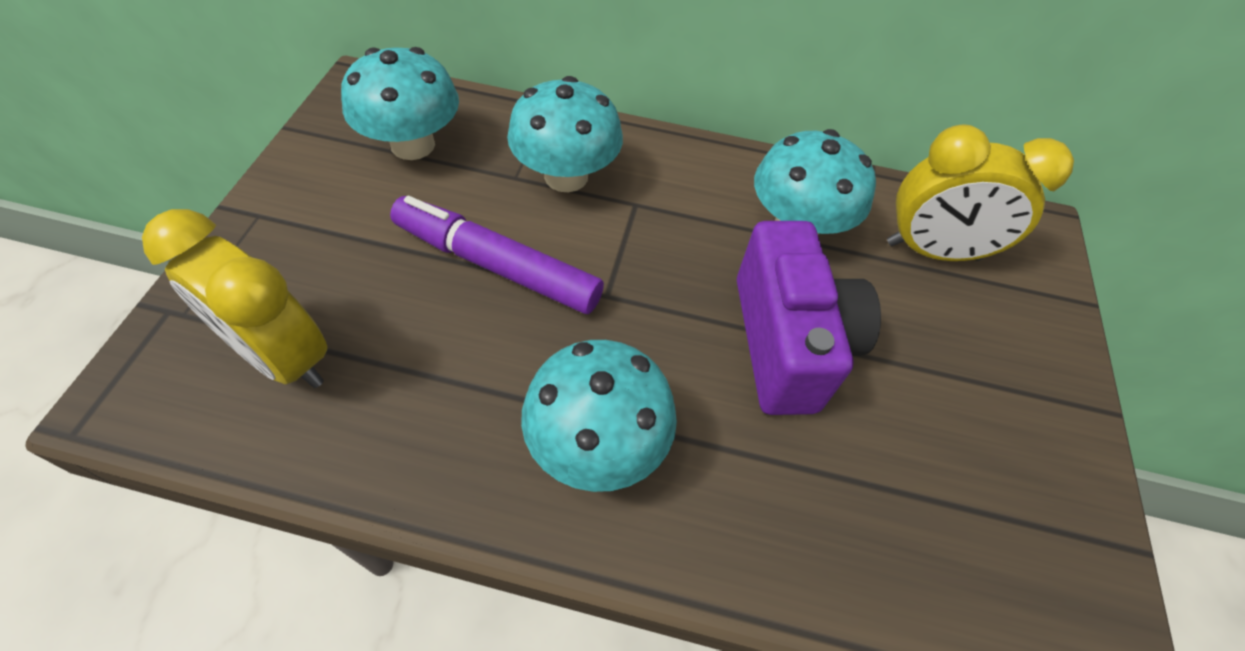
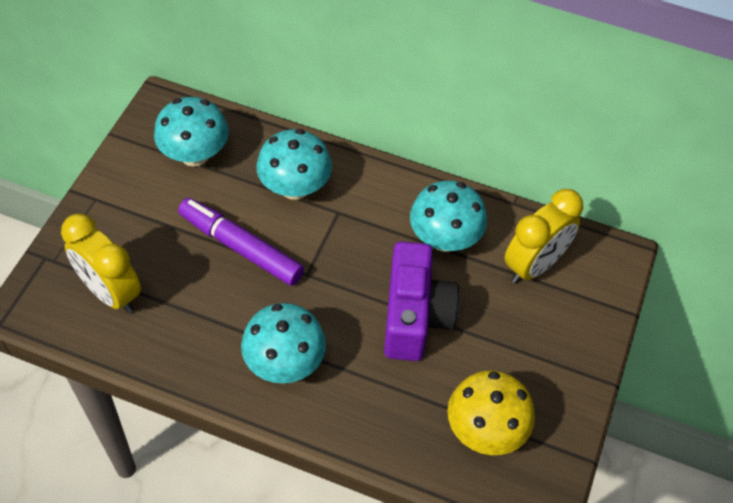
camera: 10 degrees right, 0 degrees up
yellow clock [887,124,1074,261] -> yellow clock turned 60 degrees counterclockwise [505,189,583,283]
none -> yellow mushroom [447,370,535,455]

